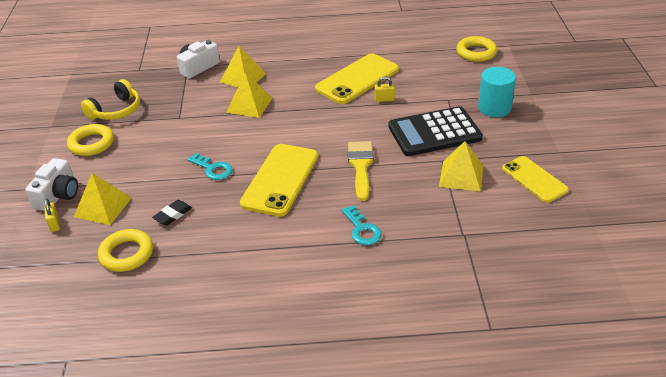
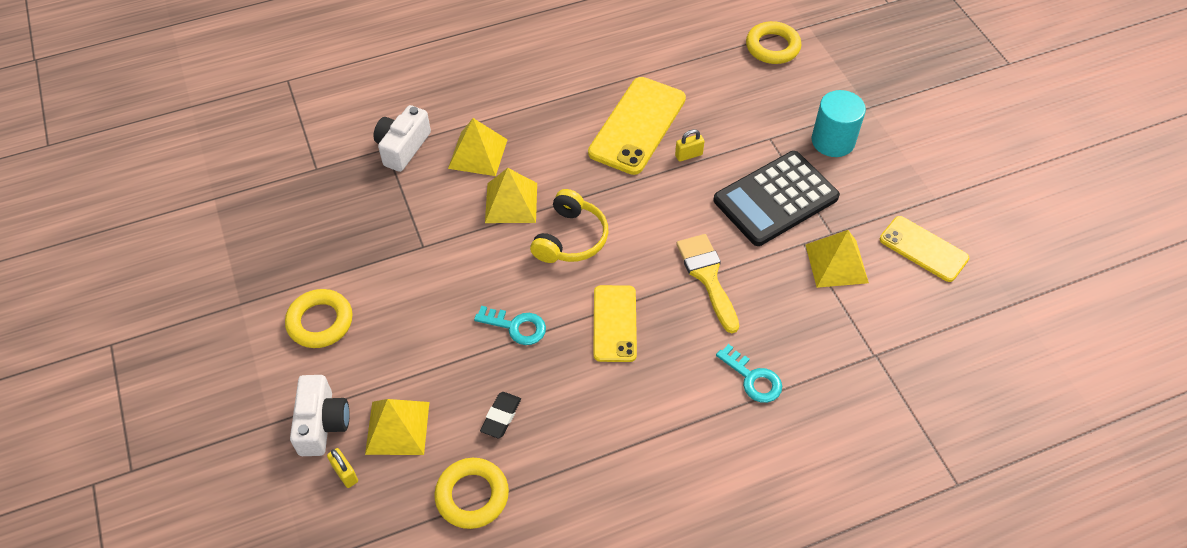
camera: 20 degrees left, 15 degrees up
yellow headphones [81,79,140,120] -> yellow headphones moved to [530,189,608,263]
yellow phone [240,144,318,217] -> yellow phone [593,285,637,362], size x0.64

